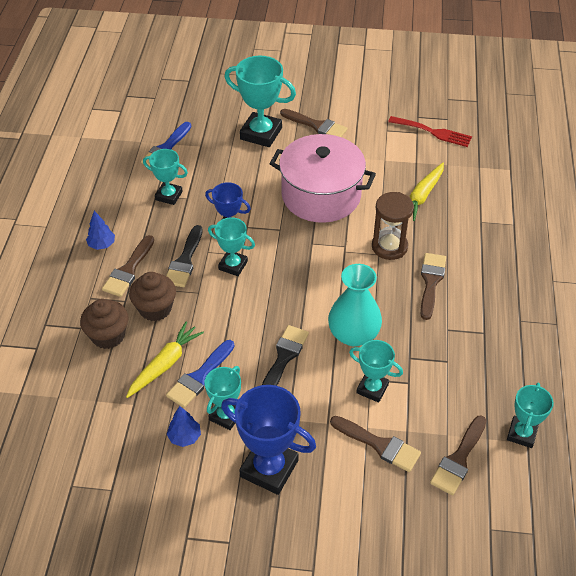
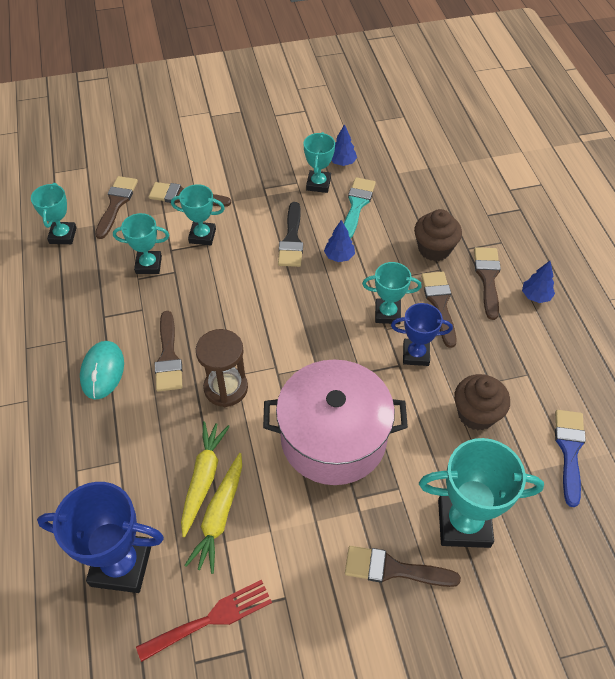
camera: 160 degrees right, 5 degrees up
brown cupcake [80,299,128,349] -> brown cupcake moved to [454,374,510,430]
yellow carrot [126,322,204,398] -> yellow carrot moved to [184,453,242,574]
turquoise trophy [143,149,188,205] -> turquoise trophy moved to [113,213,169,274]
black brush [166,225,203,287] -> brown brush [421,272,457,348]
blue brush [166,340,235,408] -> turquoise brush [344,177,376,239]
blue trophy [221,385,316,495] -> blue trophy moved to [37,482,164,593]
turquoise vase [328,264,382,346] -> none
red fork [388,116,472,147] -> red fork turned 150 degrees clockwise [136,580,272,662]
none -> turquoise mouse [80,341,124,399]
none -> blue tree [324,220,355,262]

